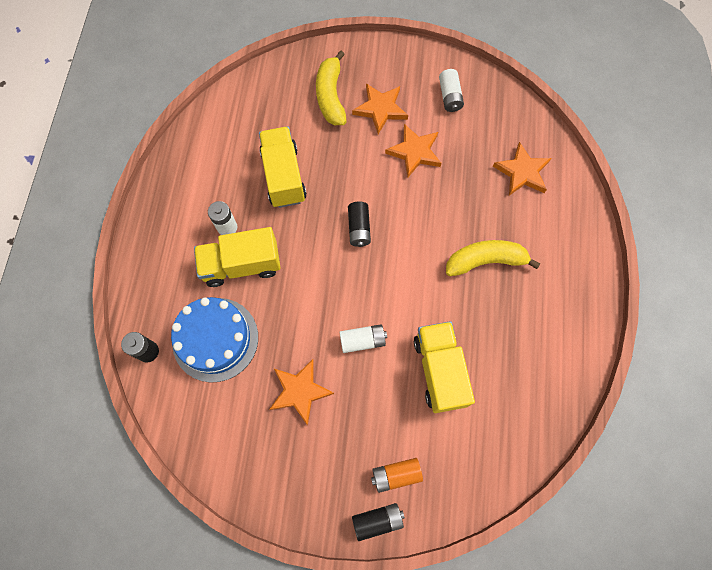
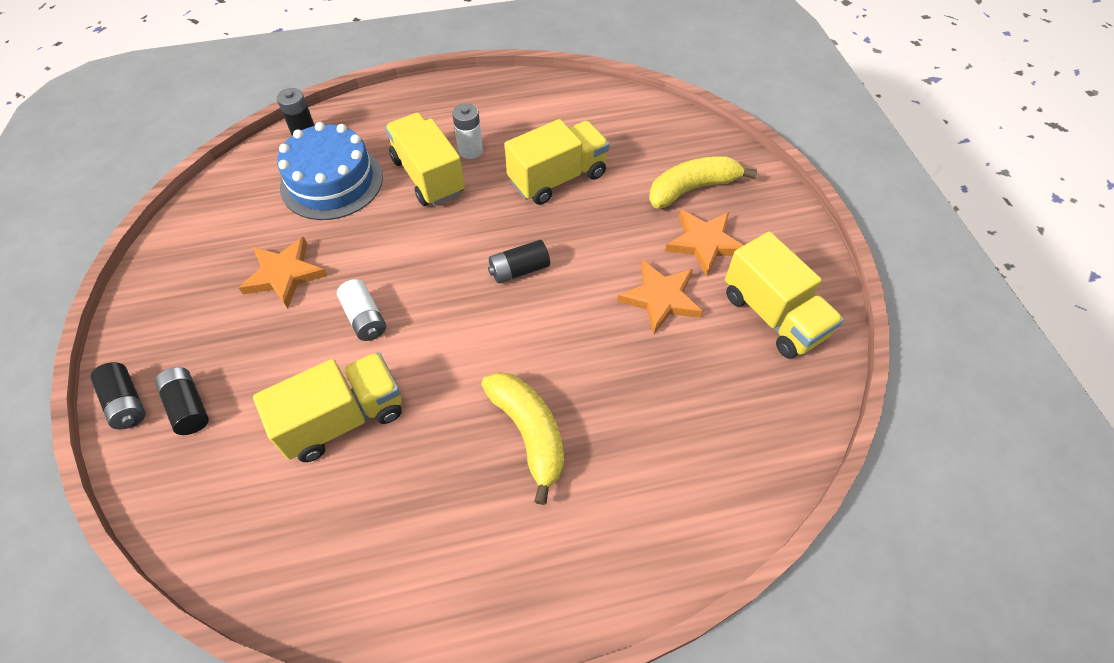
camera: 70 degrees right, 15 degrees down
orange battery [371,458,423,493] -> black battery [155,367,209,435]
white battery [439,69,464,112] -> yellow truck [725,232,844,359]
orange star [493,142,551,195] -> none

